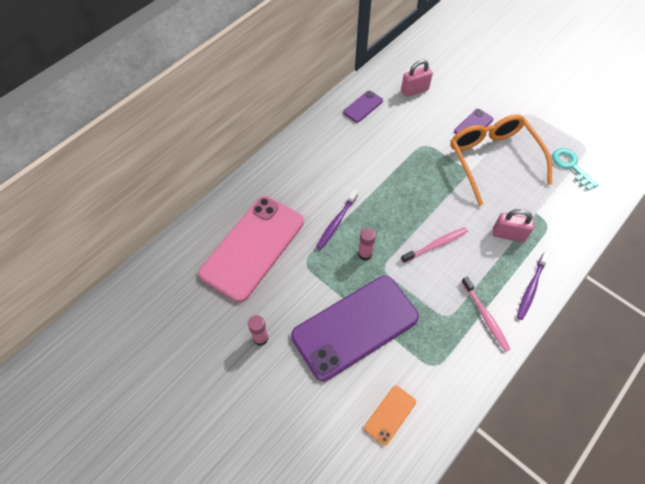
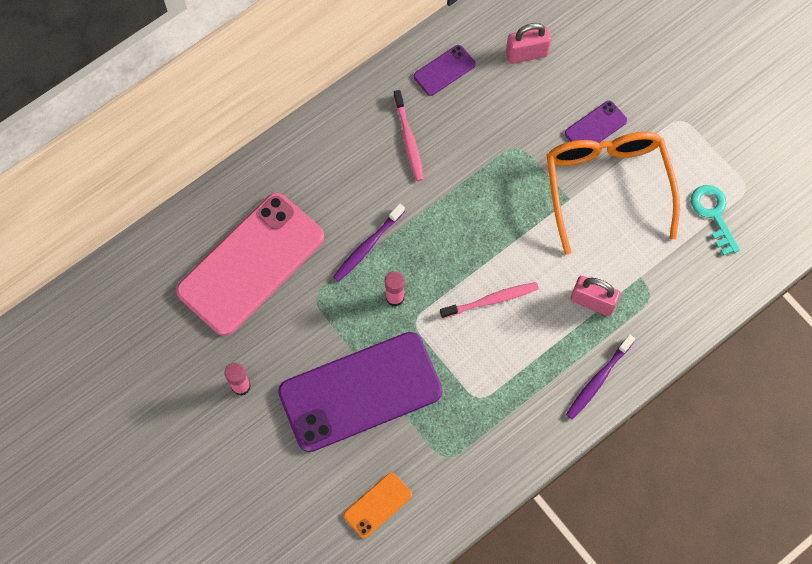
camera: 10 degrees right, 10 degrees up
pink toothbrush [461,276,510,352] -> pink toothbrush moved to [393,90,424,181]

